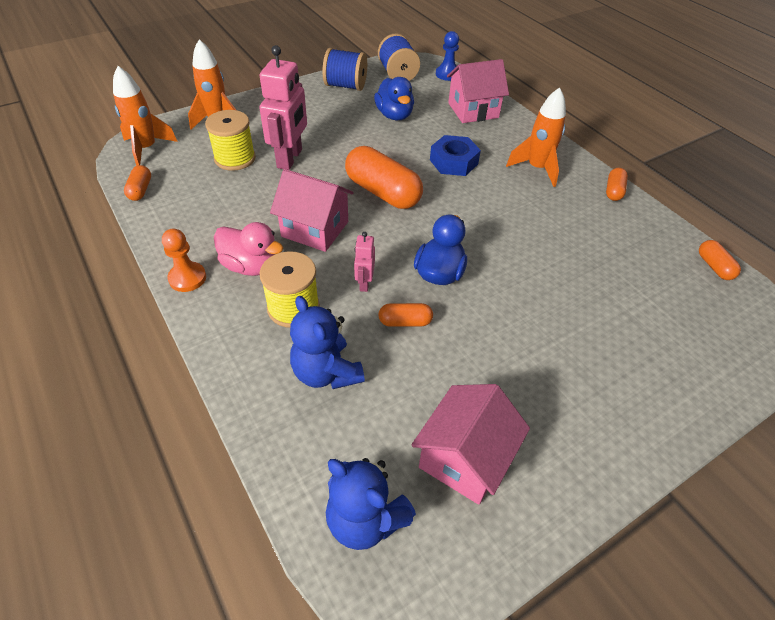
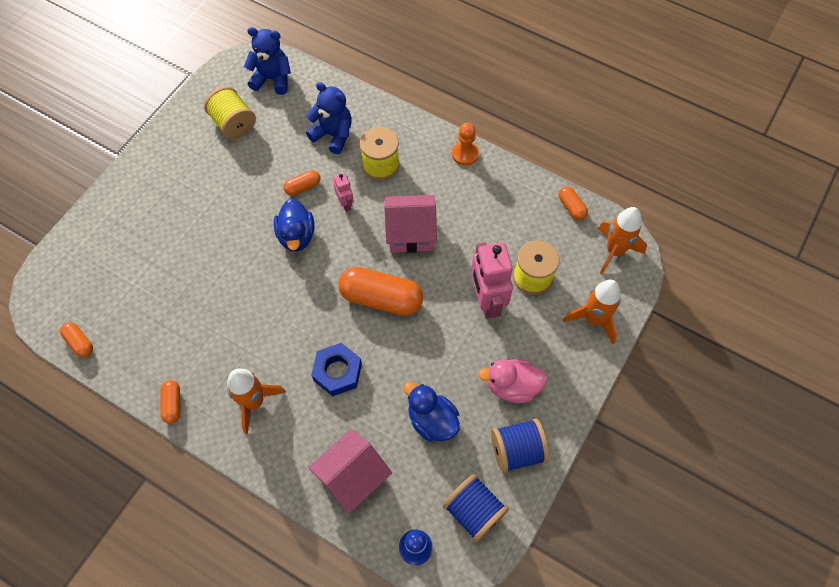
camera: 155 degrees right, 15 degrees up
pink duck [214,222,283,276] -> pink duck moved to [478,359,548,403]
pink house [412,384,530,505] -> yellow spool [204,86,256,140]

